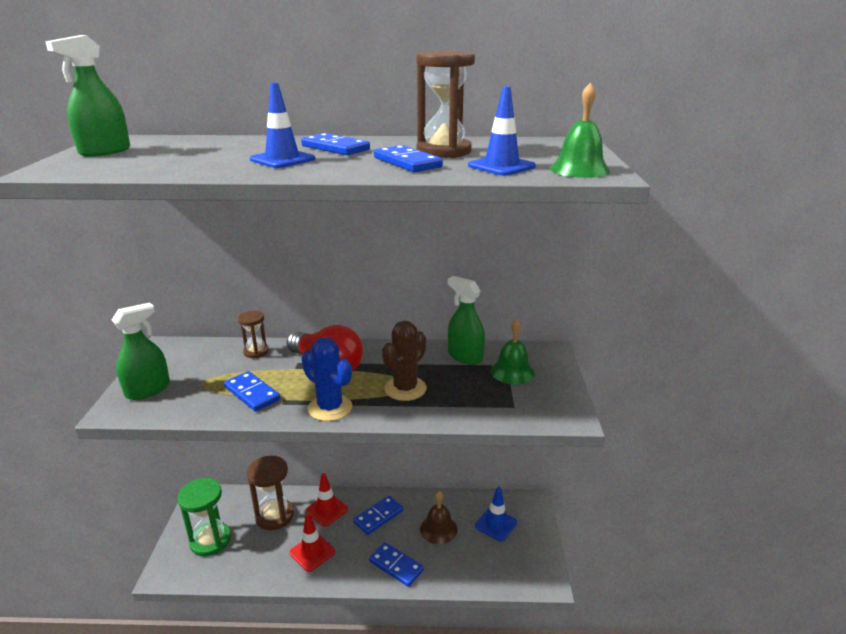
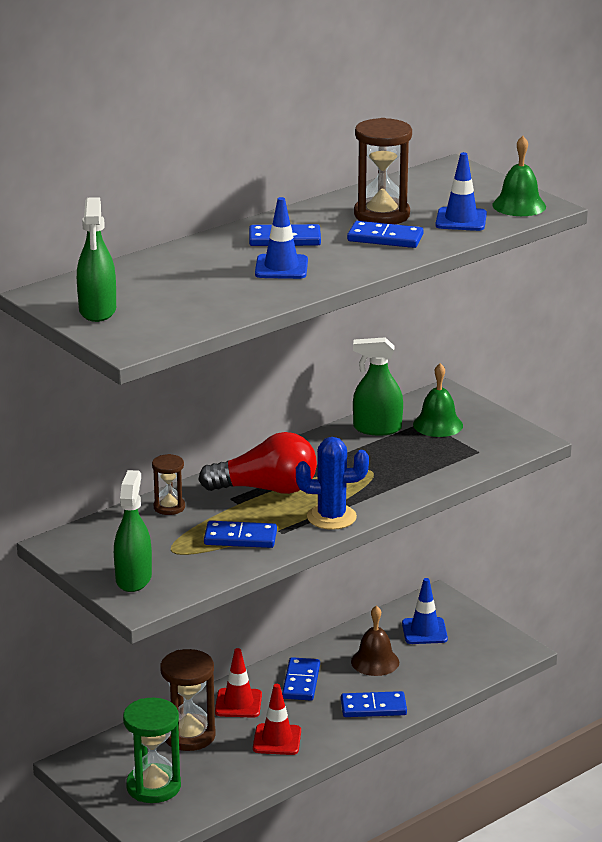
camera: 40 degrees left, 0 degrees up
brown cactus [382,321,427,401] -> none

